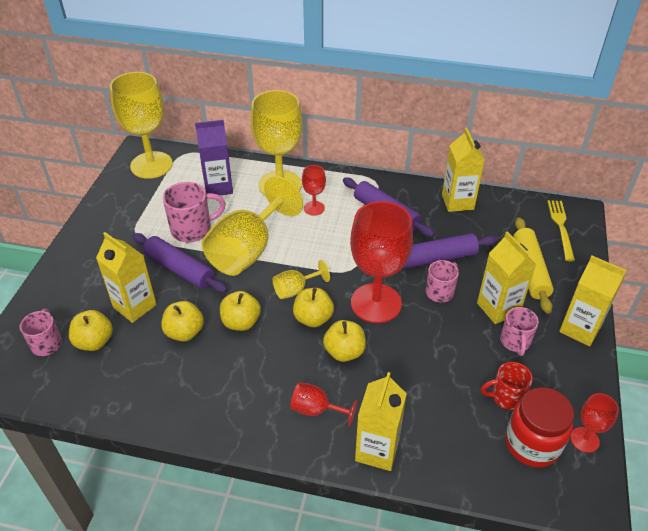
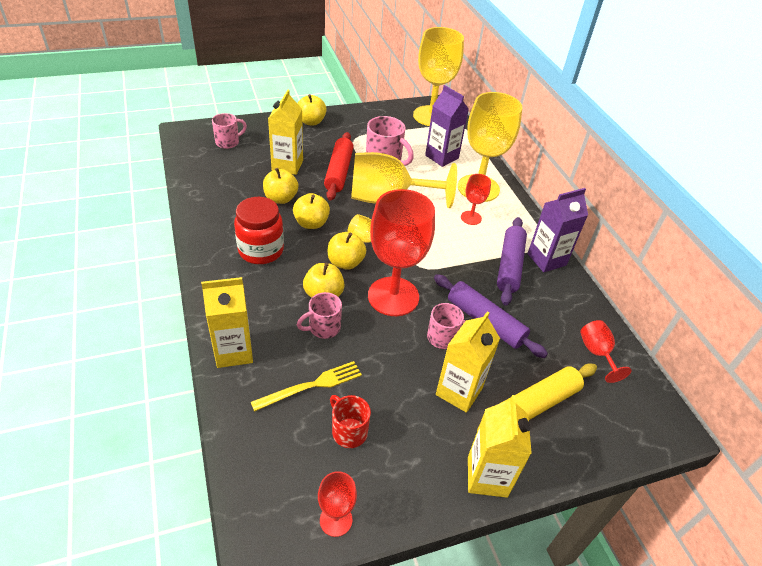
camera: 55 degrees right, 0 degrees up
yellow apple [69,310,113,351] -> yellow apple moved to [297,94,327,125]
purple rolling pin [132,233,228,293] -> red rolling pin [324,132,354,201]
red goblet [290,382,358,427] -> red goblet moved to [580,320,631,383]
yellow carton [442,128,485,212] -> none
pink mug [500,307,539,356] -> pink mug moved to [297,292,342,339]
red jar [505,387,574,467] -> red jar moved to [234,197,284,264]
yellow fork [547,200,575,261] -> yellow fork moved to [251,361,362,412]
none -> purple carton [527,188,588,272]

